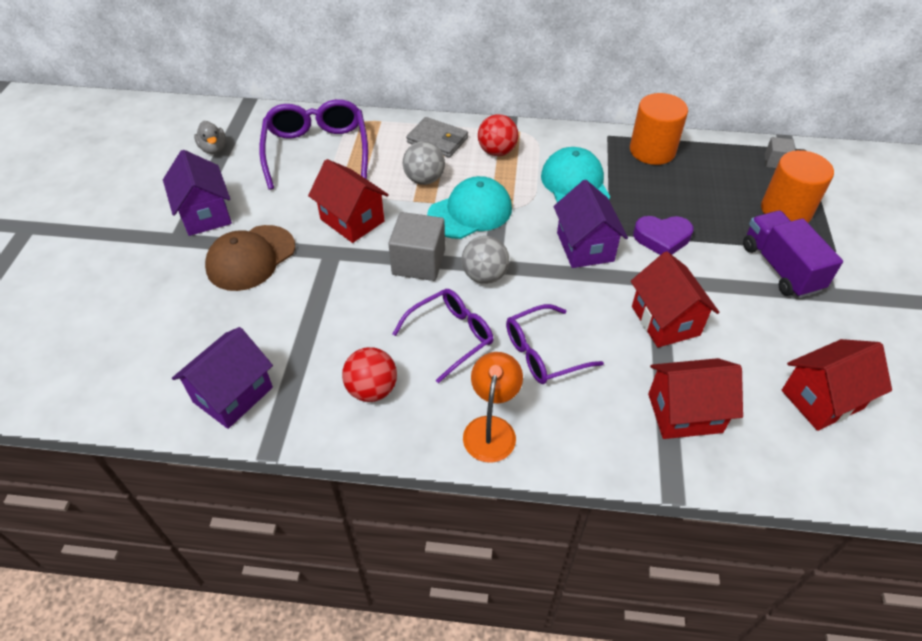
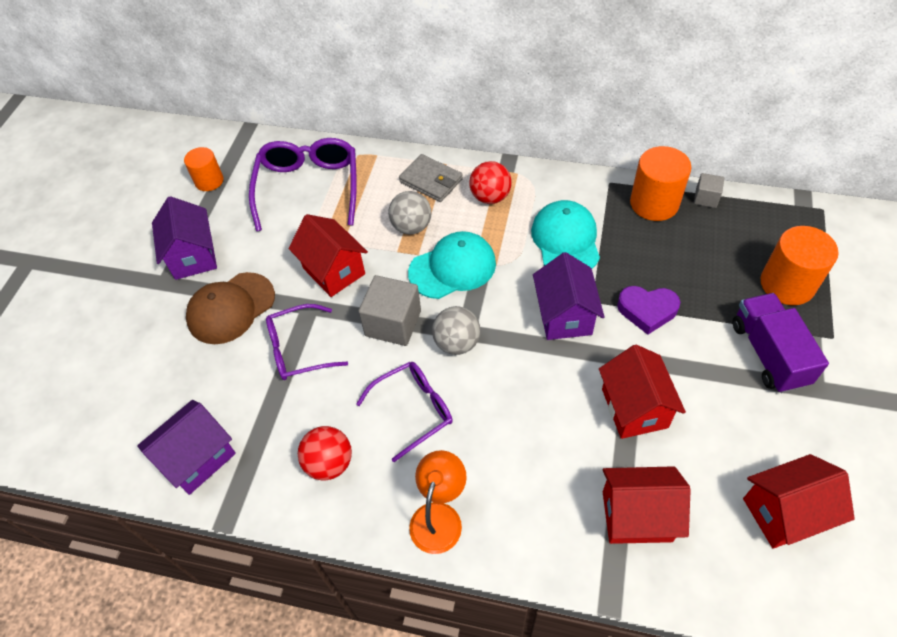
camera: 10 degrees right, 5 degrees up
grey duck [194,121,226,154] -> orange cylinder [184,147,224,191]
purple glasses [506,304,604,384] -> purple glasses moved to [266,304,348,380]
grey cube [764,137,795,168] -> grey cube moved to [694,173,724,208]

